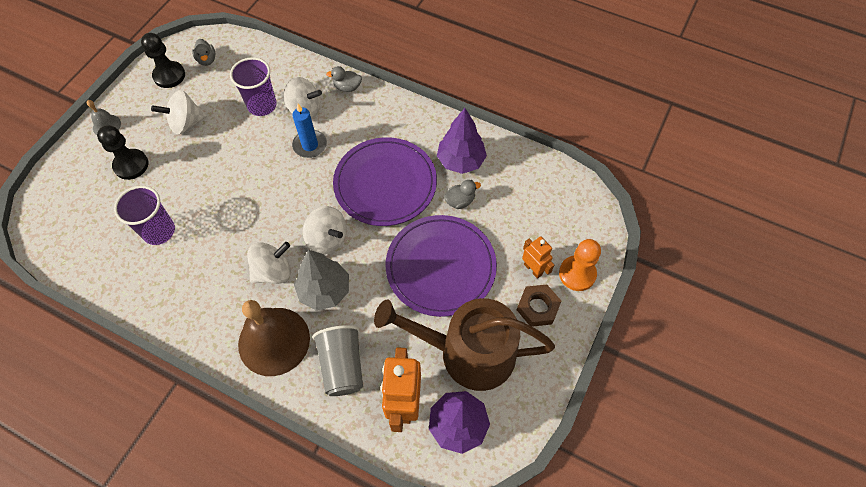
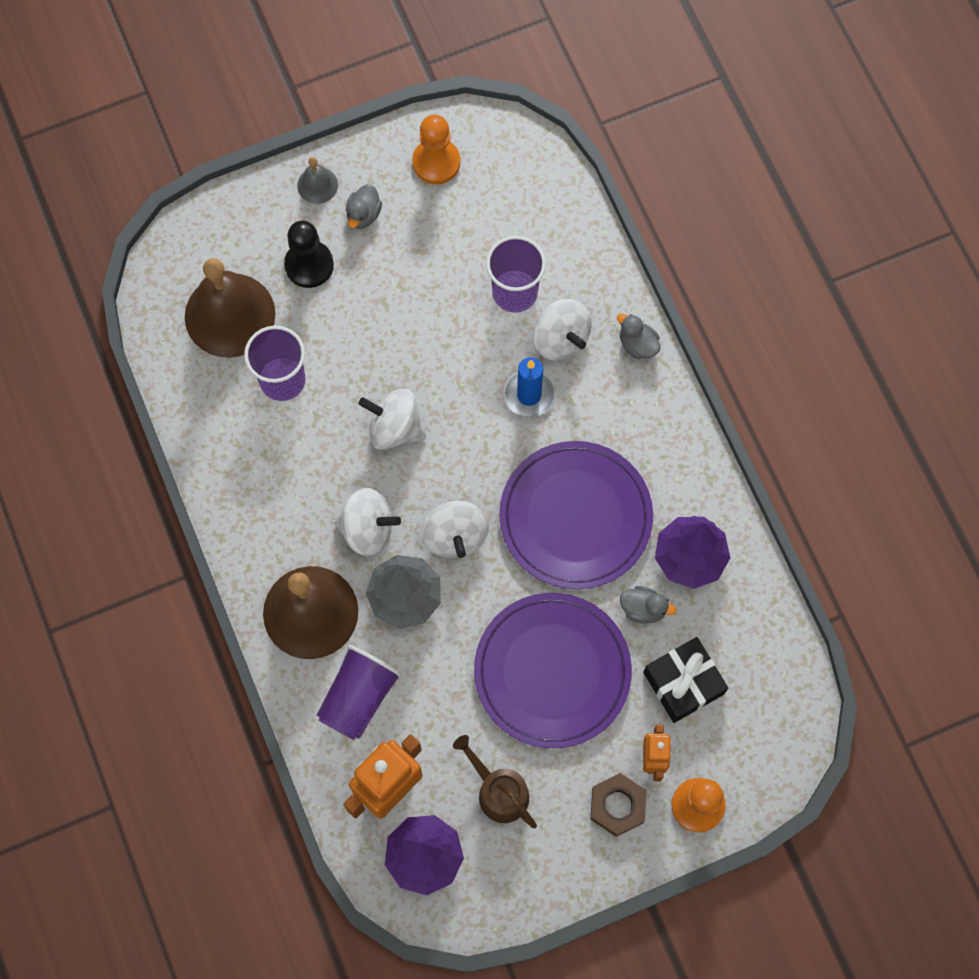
camera: 40 degrees right, 10 degrees up
black pawn [141,33,185,88] -> orange pawn [412,115,460,184]
white spinning top [151,90,207,135] -> white spinning top moved to [358,389,426,450]
grey duck [192,39,216,66] -> grey duck moved to [346,184,382,229]
grey cup [312,325,363,396] -> purple cup [317,645,402,740]
brown watering can [374,298,555,391] -> brown watering can [453,735,537,828], size x0.51
none -> brown bell [185,258,276,358]
none -> black gift [643,637,728,723]

